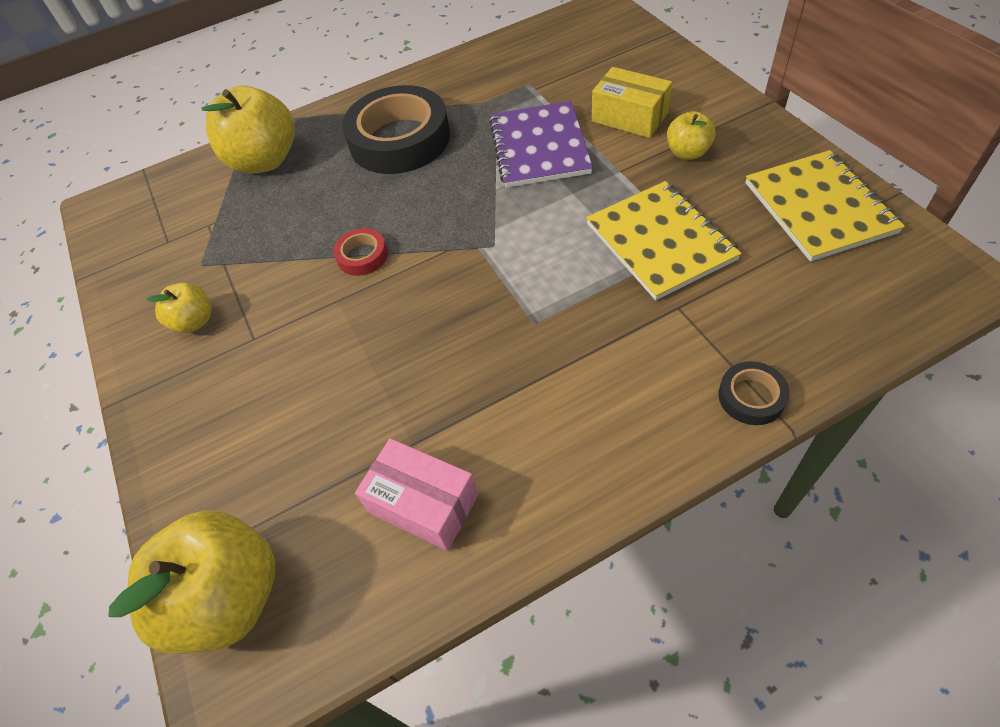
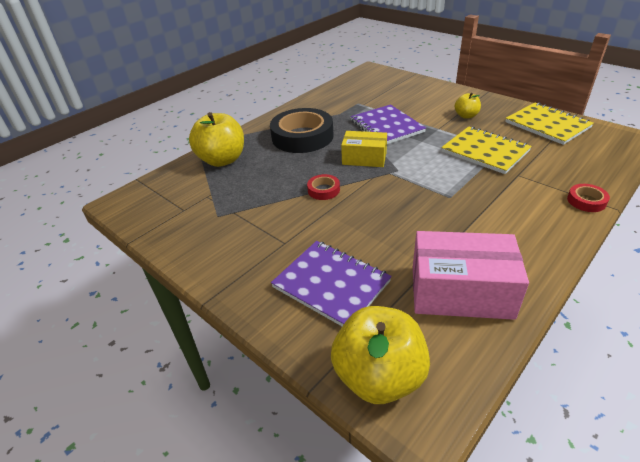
camera: 25 degrees left, 15 degrees down
yellow apple [146,283,212,333] -> none
pink box [355,438,478,551] -> pink box [413,231,529,320], size x1.57
yellow box [592,67,672,138] -> yellow box moved to [341,131,387,167]
black tape [718,361,790,425] -> red tape [567,184,610,212]
none -> purple notebook [271,241,392,326]

